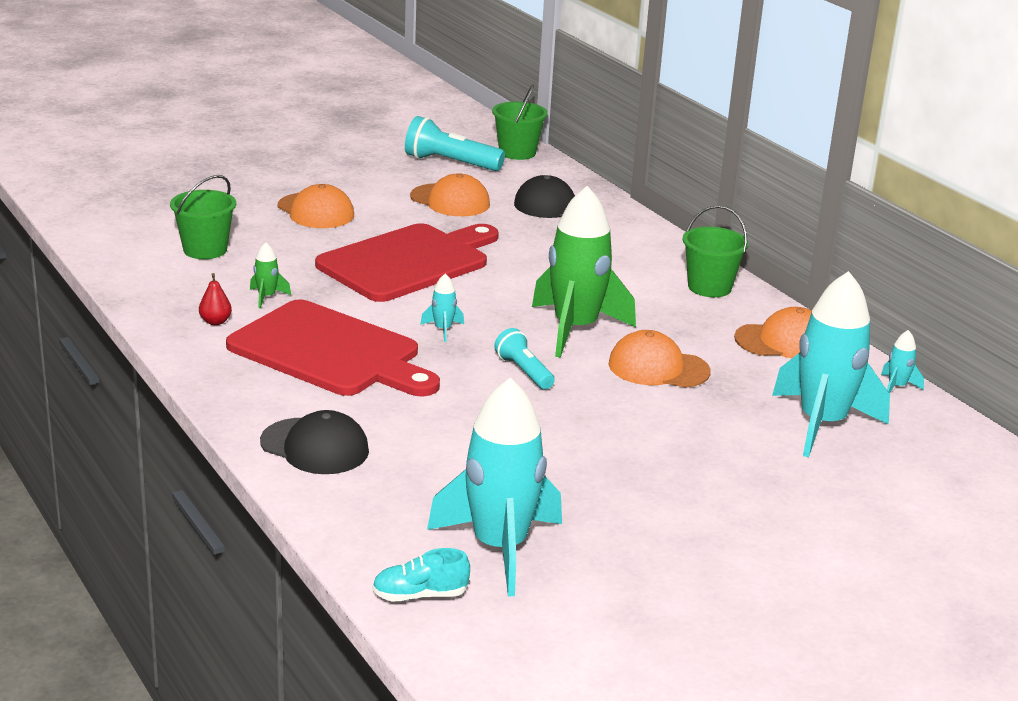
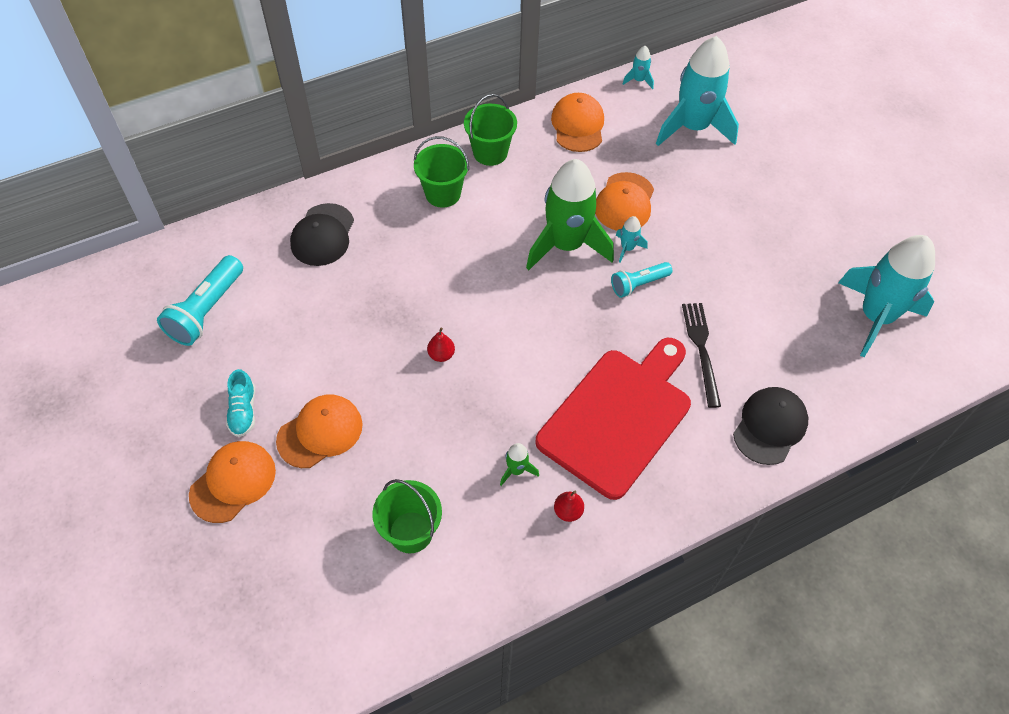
camera: 85 degrees left, 30 degrees up
red cutting board [315,223,499,302] -> red pear [427,327,455,362]
turquoise shoe [372,548,470,601] -> turquoise shoe moved to [226,369,255,437]
orange cap [410,173,490,216] -> orange cap moved to [189,441,276,523]
turquoise rocket [420,274,464,342] -> turquoise rocket moved to [615,216,648,263]
green bucket [492,85,548,160] -> green bucket moved to [414,136,469,208]
none -> black fork [682,303,721,408]

